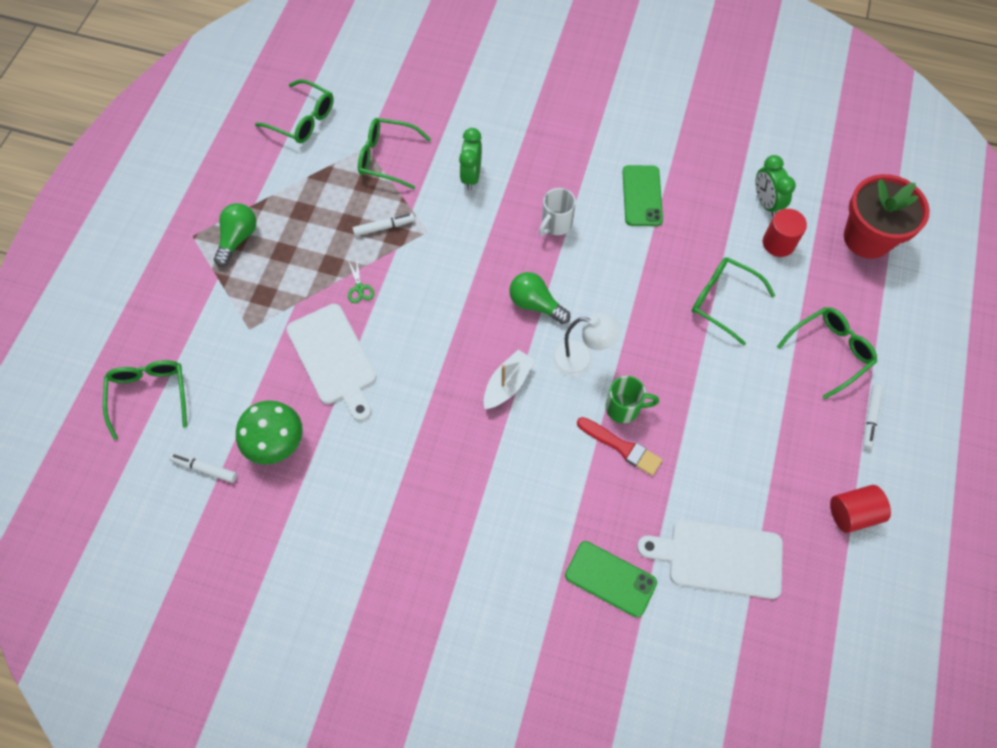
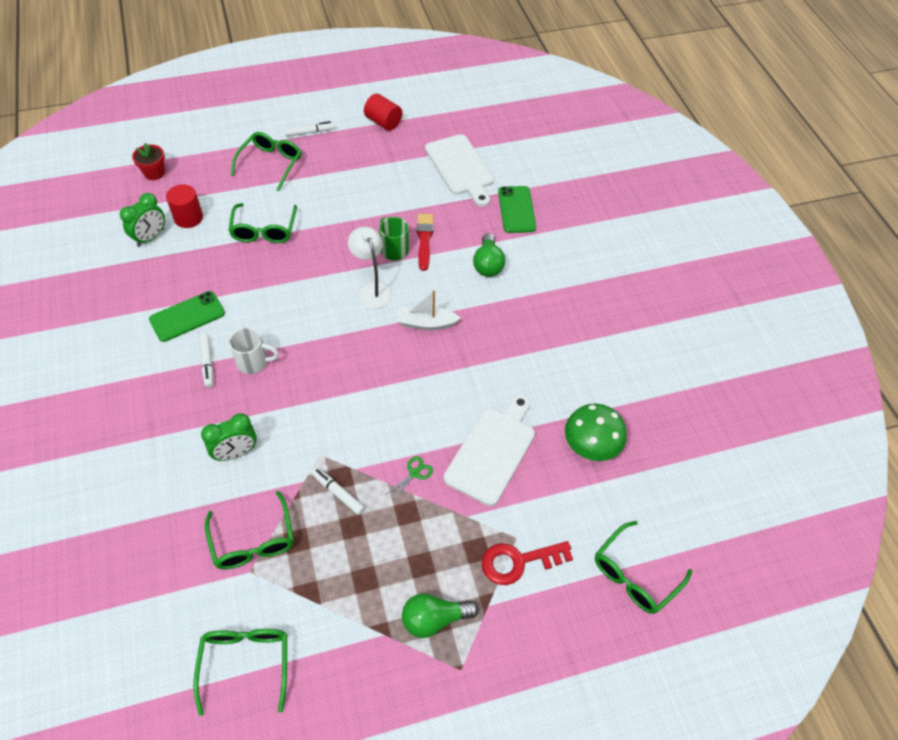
camera: 125 degrees left, 10 degrees down
white marker [169,452,237,483] -> white marker moved to [199,333,213,387]
green light bulb [509,272,570,324] -> green light bulb moved to [473,233,505,277]
green glasses [777,307,877,399] -> green glasses turned 90 degrees clockwise [231,132,301,191]
red flower pot [844,174,930,259] -> red flower pot [132,143,165,180], size x0.50
none -> red key [481,541,573,585]

